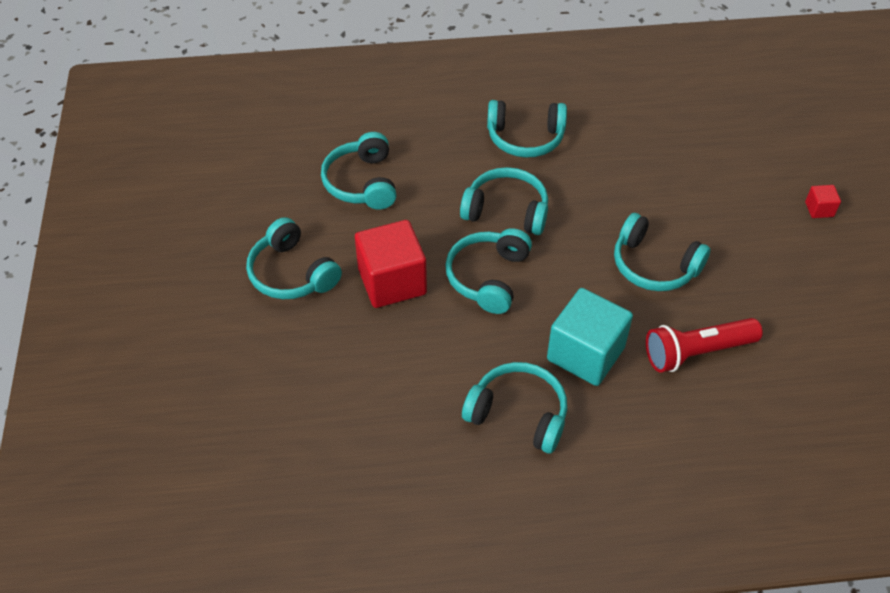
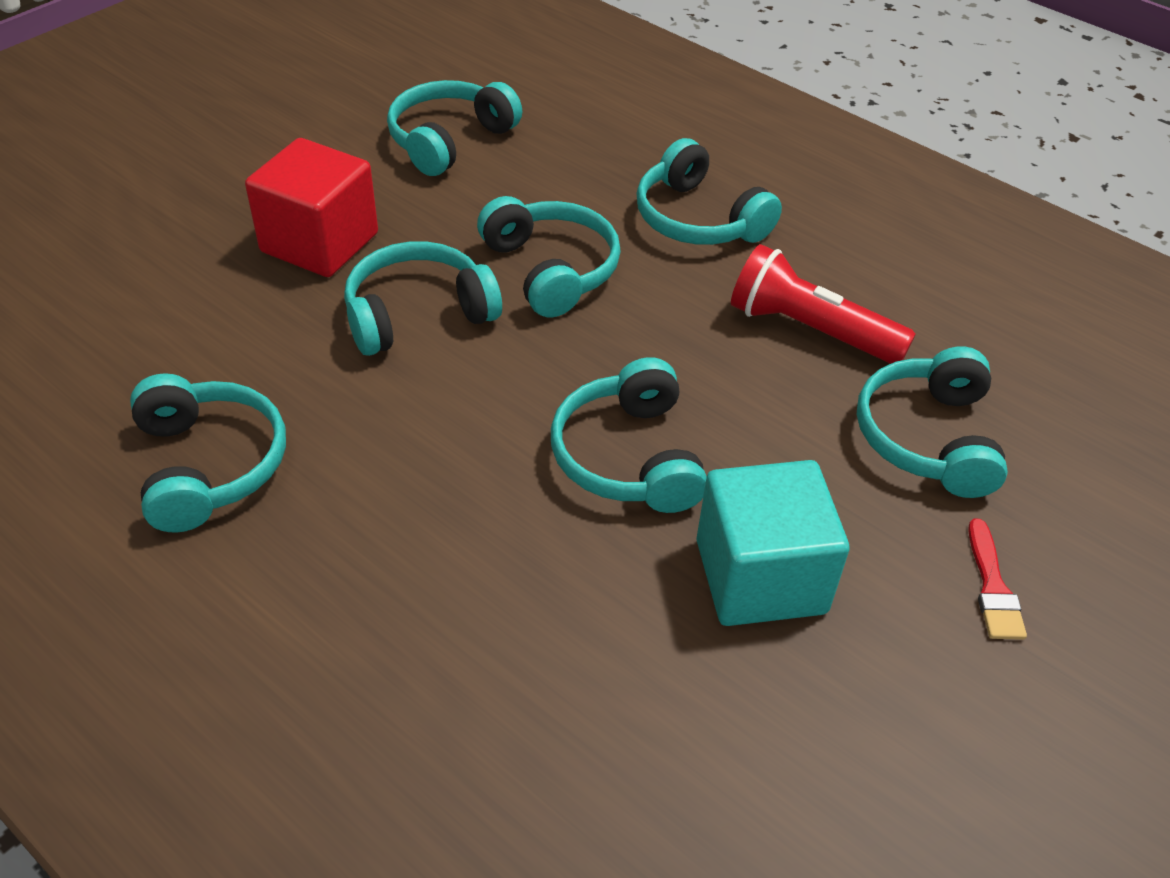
camera: 45 degrees right, 5 degrees down
turquoise headphones [246,217,342,299] -> turquoise headphones moved to [857,347,1008,498]
turquoise cube [547,288,633,386] -> turquoise cube moved to [696,460,849,626]
red flashlight [646,318,763,373] -> red flashlight moved to [731,244,916,364]
red cube [805,185,841,218] -> red brush [968,519,1027,640]

